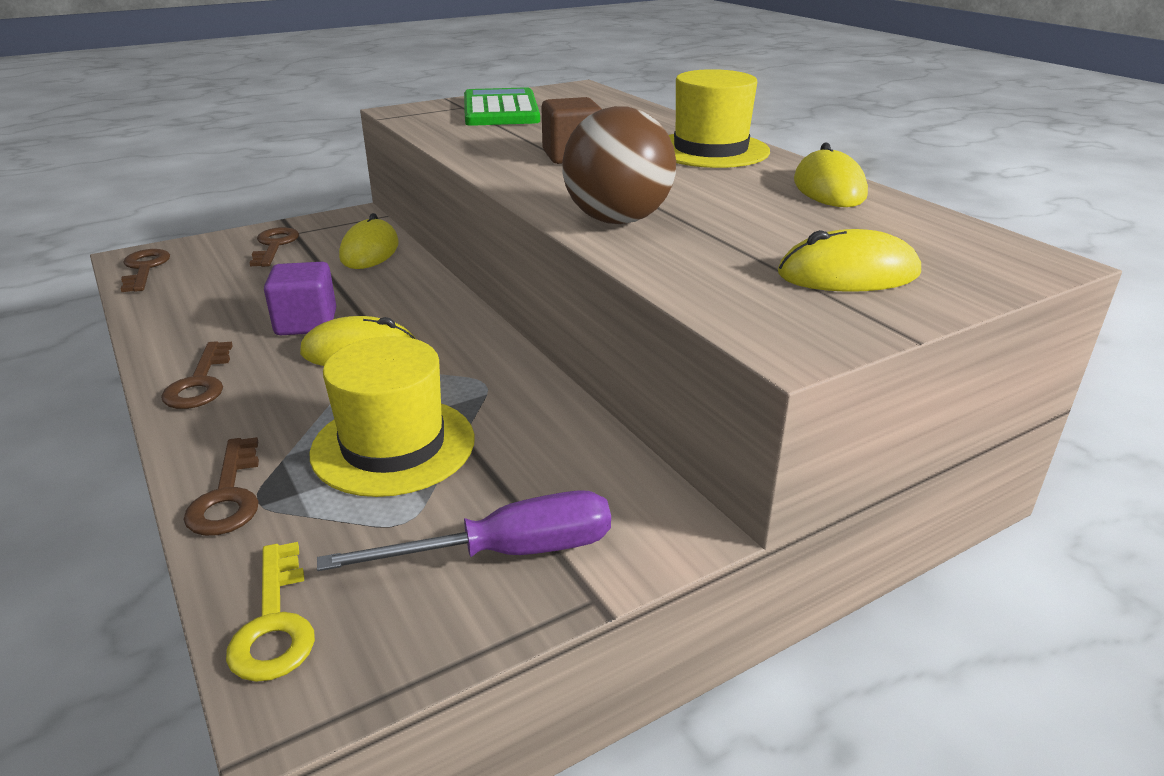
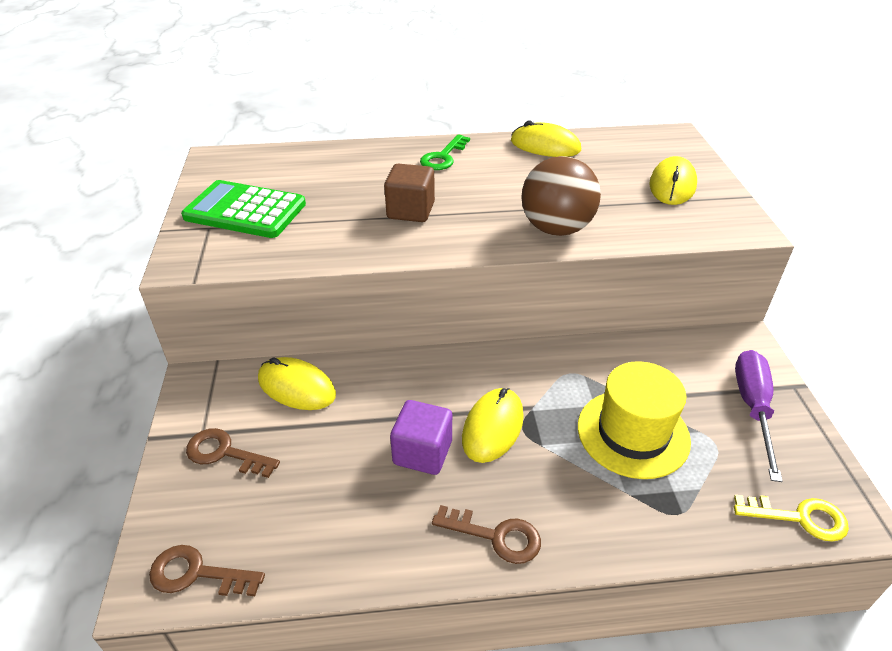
camera: 65 degrees left, 10 degrees up
brown key [184,437,259,536] -> none
yellow hat [669,69,770,168] -> green key [420,134,470,170]

